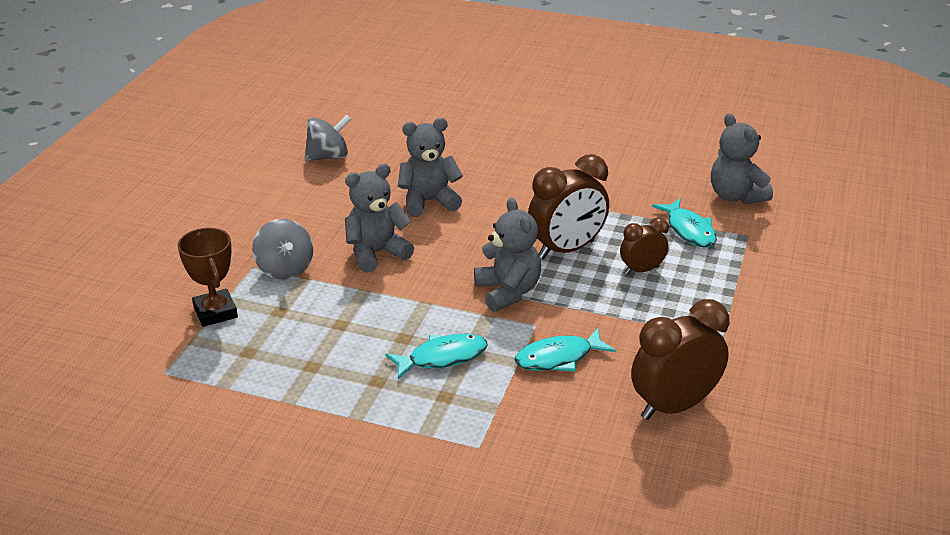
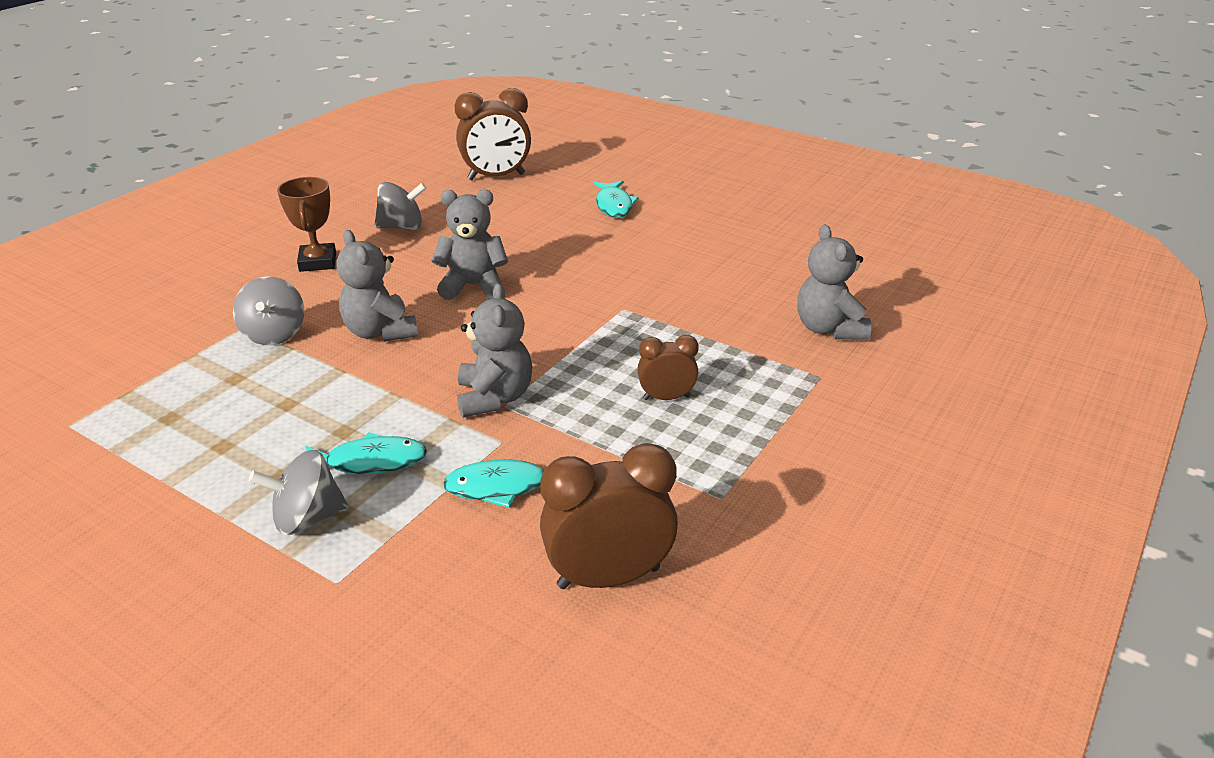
camera: 15 degrees right, 0 degrees up
brown trophy [177,228,238,327] -> brown trophy moved to [277,177,336,272]
grey teddy bear [345,164,414,272] -> grey teddy bear turned 105 degrees counterclockwise [337,230,418,342]
brown clock [528,154,609,259] -> brown clock moved to [455,88,531,180]
turquoise fish [652,199,717,248] -> turquoise fish moved to [594,181,639,218]
none -> grey spinning top [249,450,349,535]

